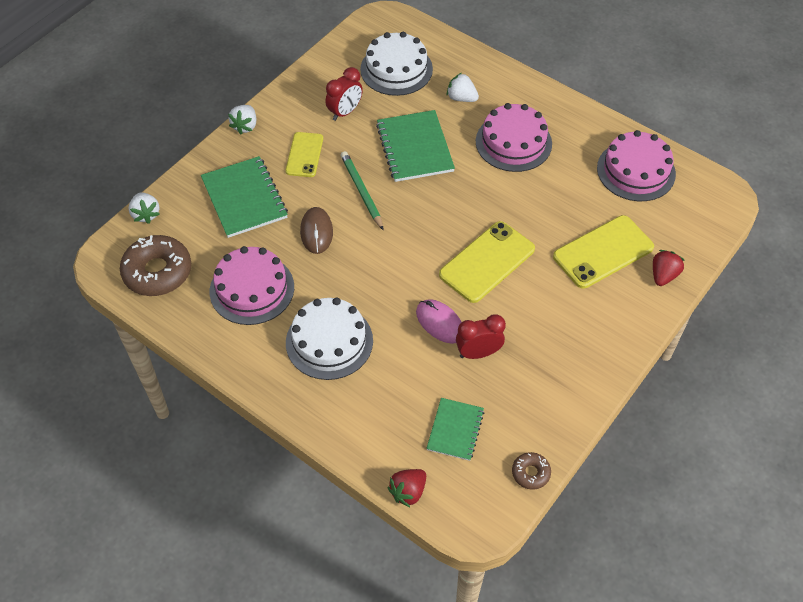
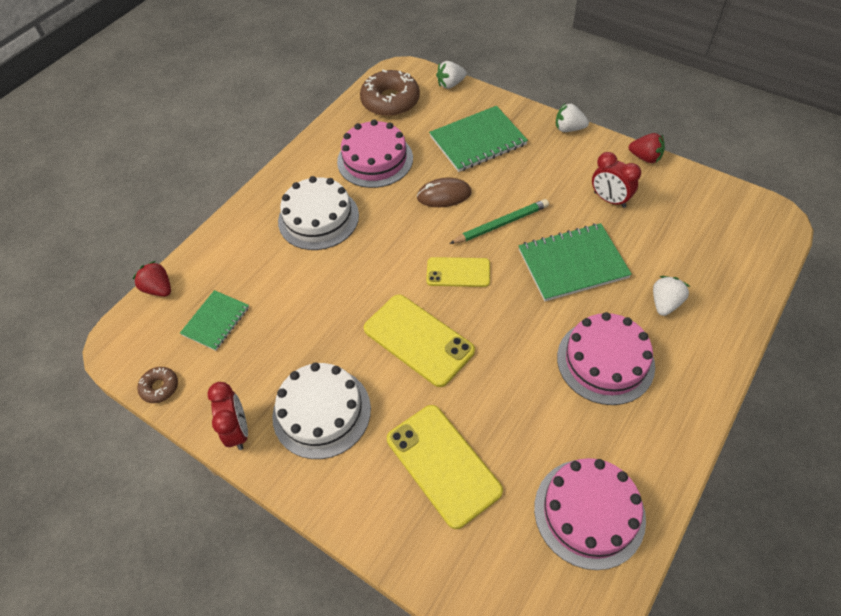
camera: 90 degrees right, 0 degrees up
yellow phone [286,132,323,177] -> yellow phone moved to [426,257,490,287]
white cake [360,32,433,96] -> white cake moved to [272,363,371,459]
pink mouse [416,299,462,344] -> none
green notebook [426,398,484,461] -> green notebook turned 75 degrees counterclockwise [180,290,249,351]
red clock [456,314,506,359] -> red clock moved to [207,382,248,450]
red strawberry [653,250,685,286] -> red strawberry moved to [629,133,665,163]

